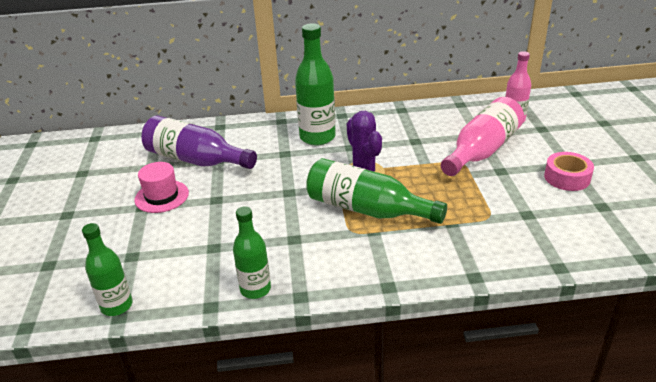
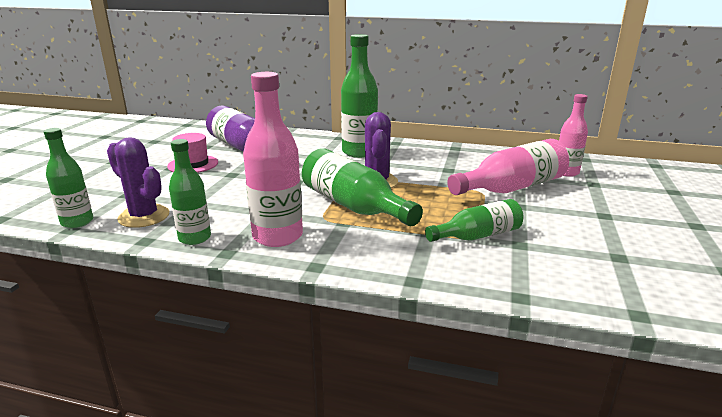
camera: 20 degrees right, 10 degrees down
pink tape [544,152,594,191] -> none
none -> purple cactus [107,137,169,228]
none -> pink bottle [243,72,303,247]
none -> green bottle [425,199,523,242]

